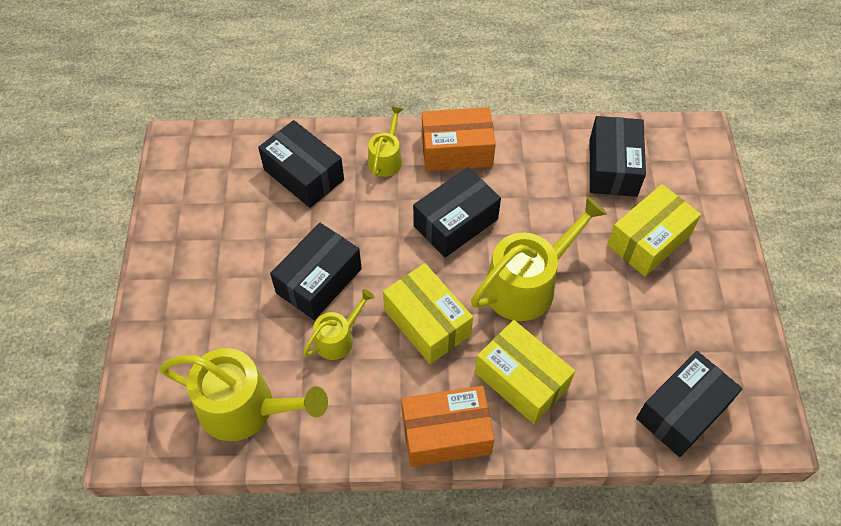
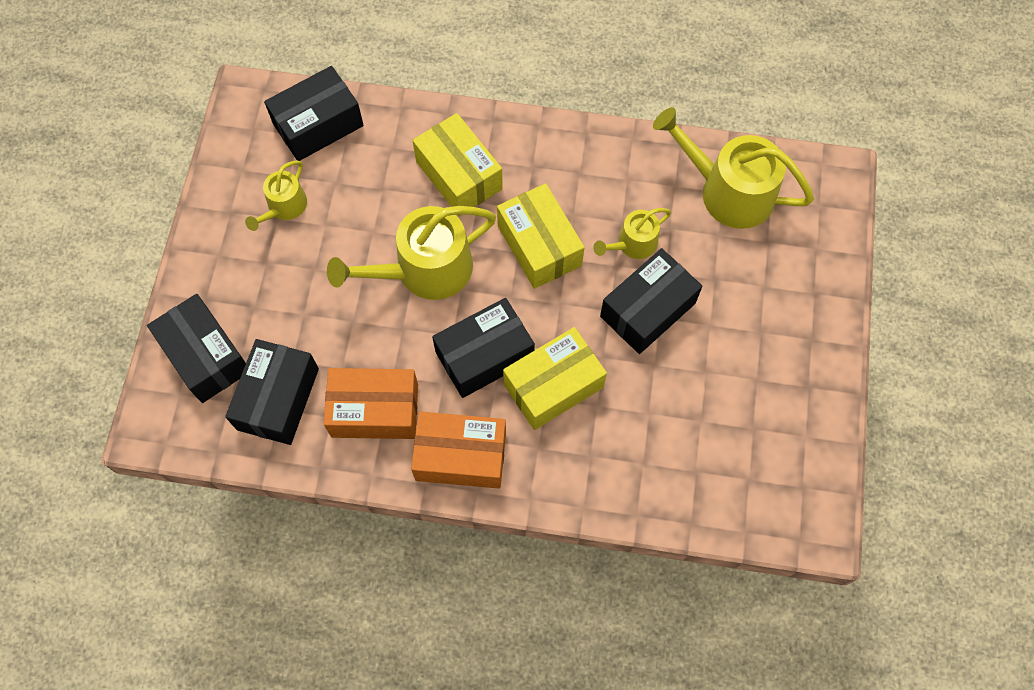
camera: 170 degrees left, 10 degrees up
black box [258,120,344,208] -> black box moved to [147,294,246,403]
yellow watering can [368,106,403,177] -> yellow watering can moved to [245,160,307,231]
orange box [401,386,495,467] -> orange box moved to [323,368,418,439]
yellow box [607,184,701,277] -> yellow box moved to [503,327,607,430]

